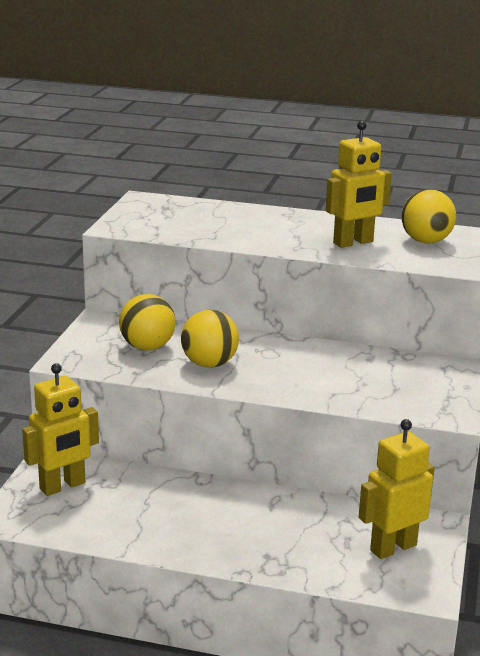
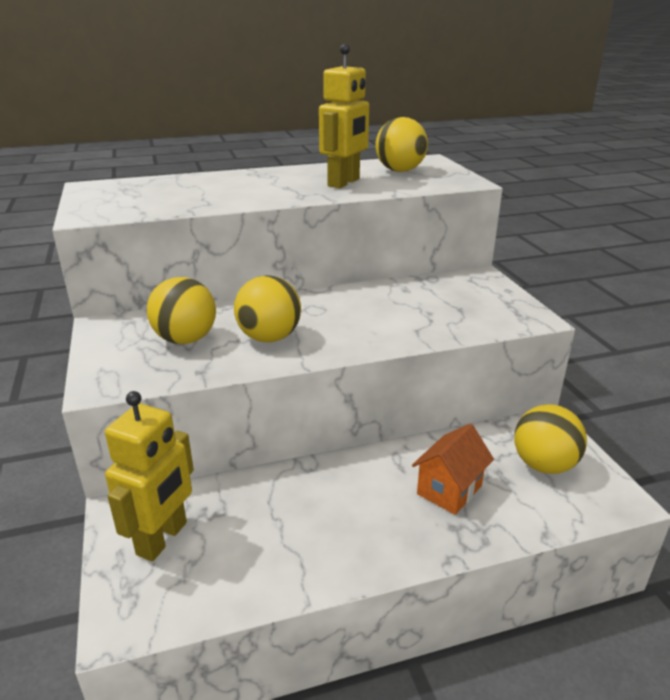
camera: 30 degrees left, 5 degrees up
yellow robot [359,419,435,559] -> yellow ball [514,404,587,474]
none -> orange house [412,424,494,515]

